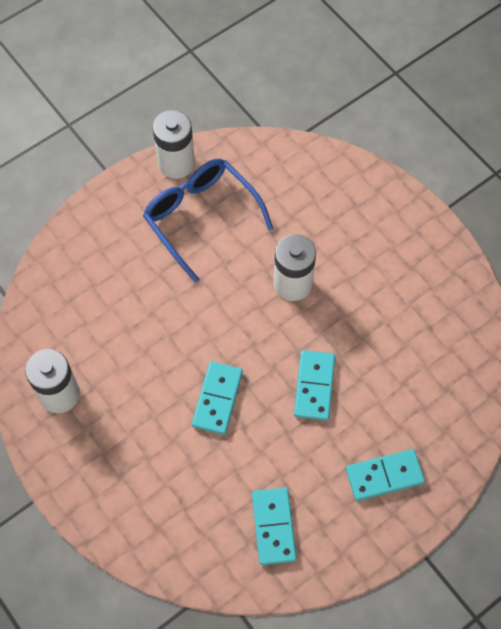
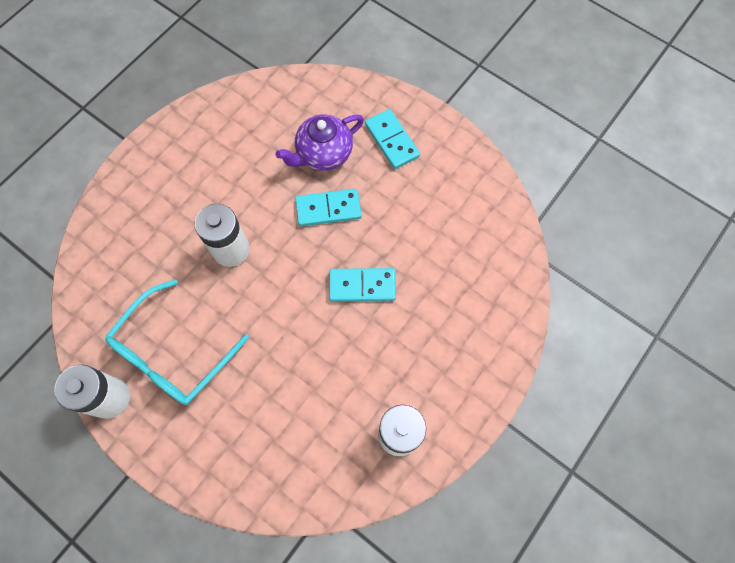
camera: 105 degrees left, 5 degrees up
blue glasses [143,159,274,283] -> turquoise glasses [105,279,249,405]
turquoise domino [252,488,297,565] -> none
none -> purple teapot [276,114,364,171]

